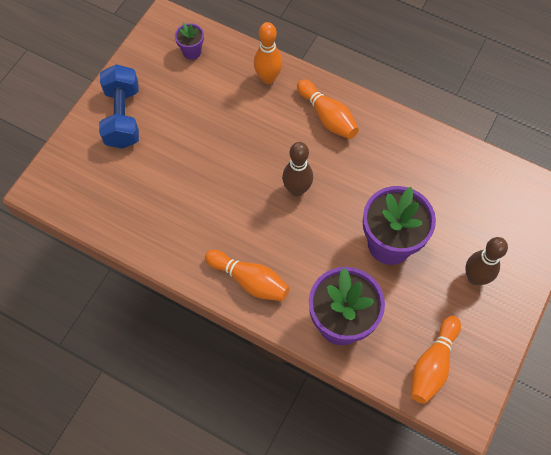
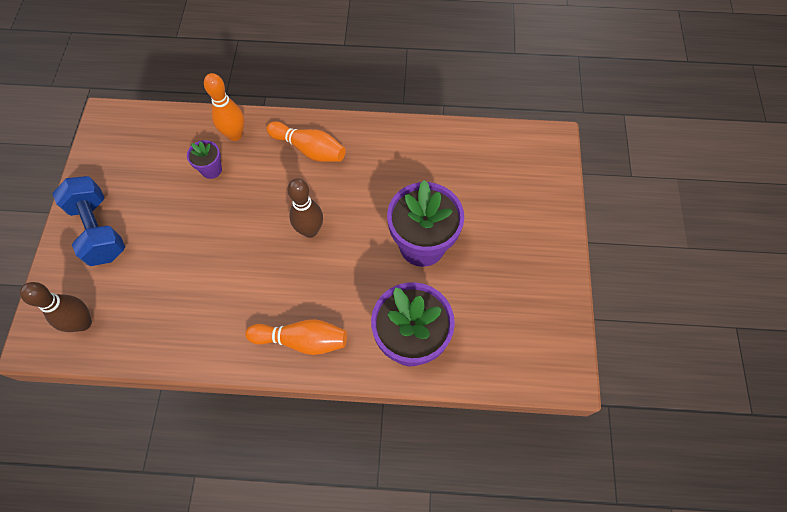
camera: 25 degrees left, 0 degrees up
purple flower pot [175,23,204,60] -> purple flower pot moved to [187,140,222,179]
orange bowling pin [411,316,461,404] -> none
brown bowling pin [465,237,508,285] -> brown bowling pin moved to [20,282,92,332]

